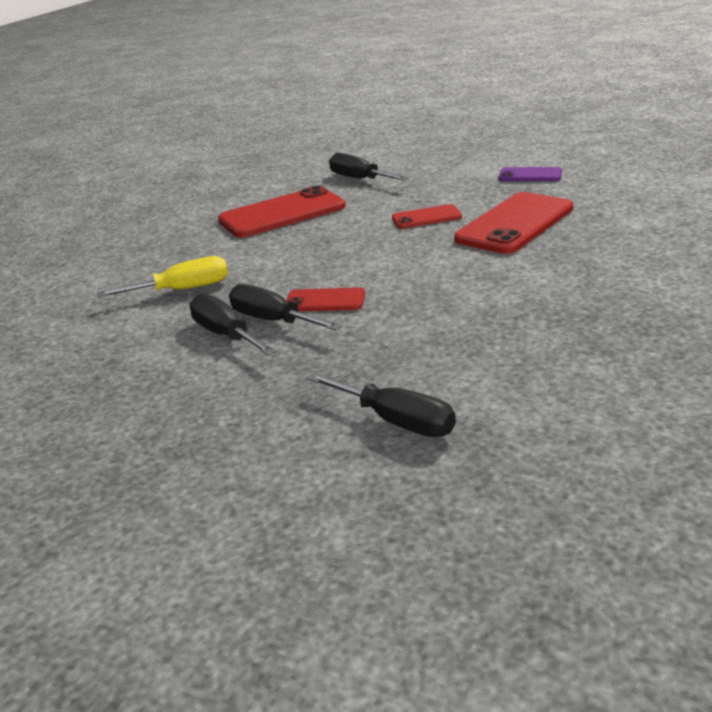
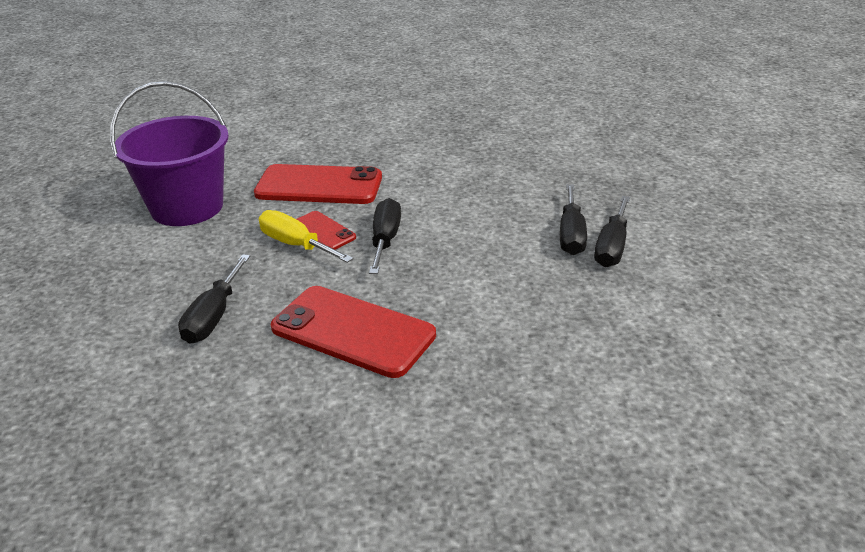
camera: 125 degrees left, 5 degrees up
yellow screwdriver [97,256,228,297] -> yellow screwdriver moved to [259,210,353,263]
red phone [286,287,365,312] -> none
black screwdriver [307,373,456,437] -> black screwdriver moved to [369,198,401,274]
purple phone [498,167,562,181] -> purple bucket [110,81,229,226]

